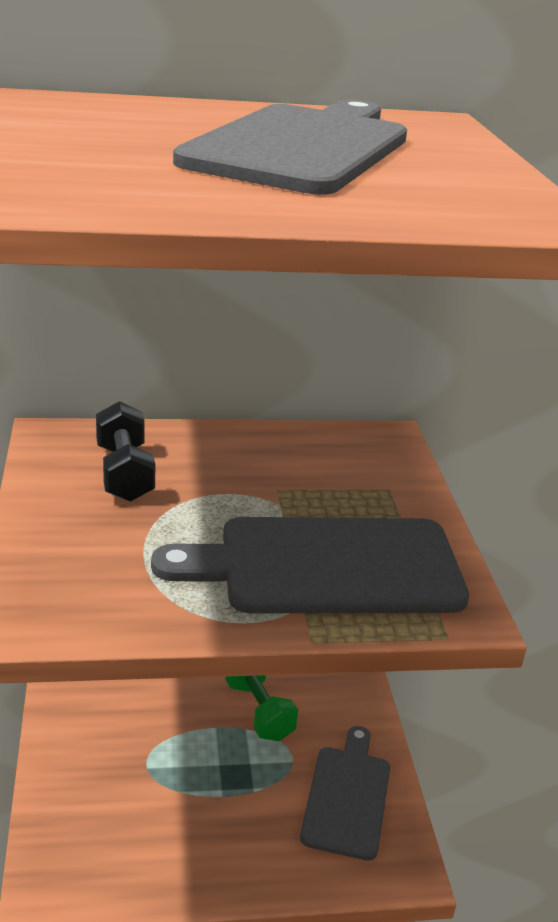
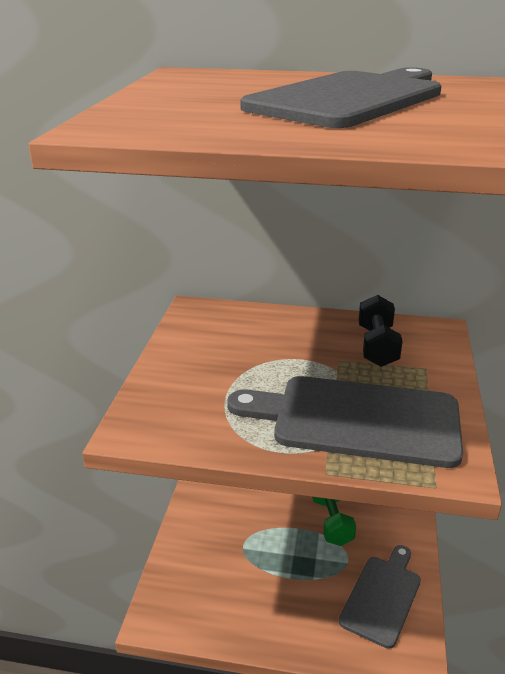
camera: 20 degrees right, 0 degrees up
black dumbbell [96,401,156,502] -> black dumbbell moved to [359,295,403,367]

